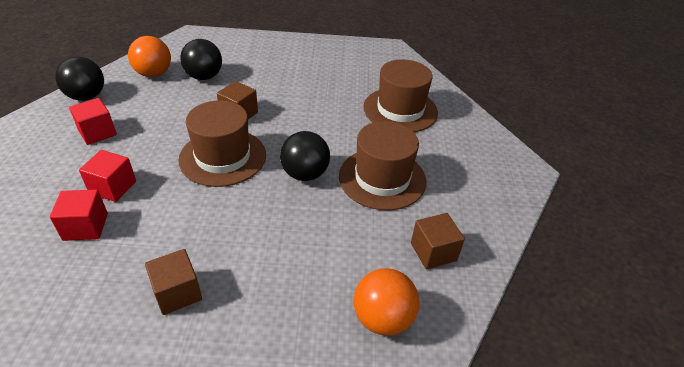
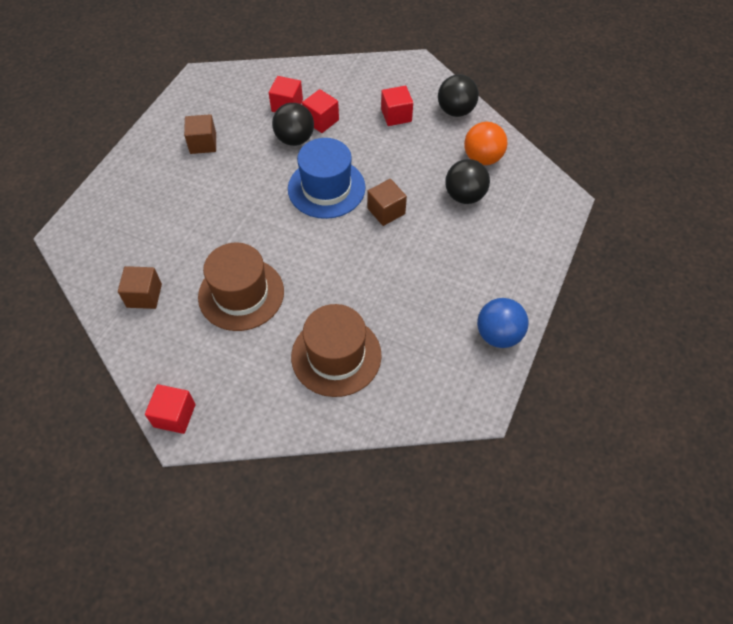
camera: 115 degrees right, 15 degrees up
brown hat [178,100,266,187] -> blue hat [288,138,365,219]
black ball [280,131,330,181] -> black ball moved to [272,103,314,146]
orange ball [354,268,419,335] -> none
none -> red cube [145,384,195,434]
none -> blue ball [477,298,529,348]

